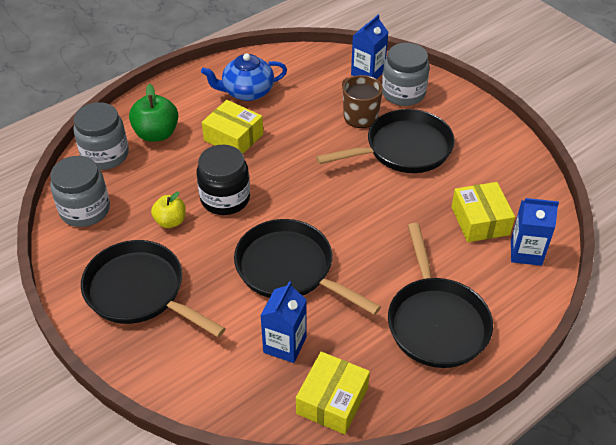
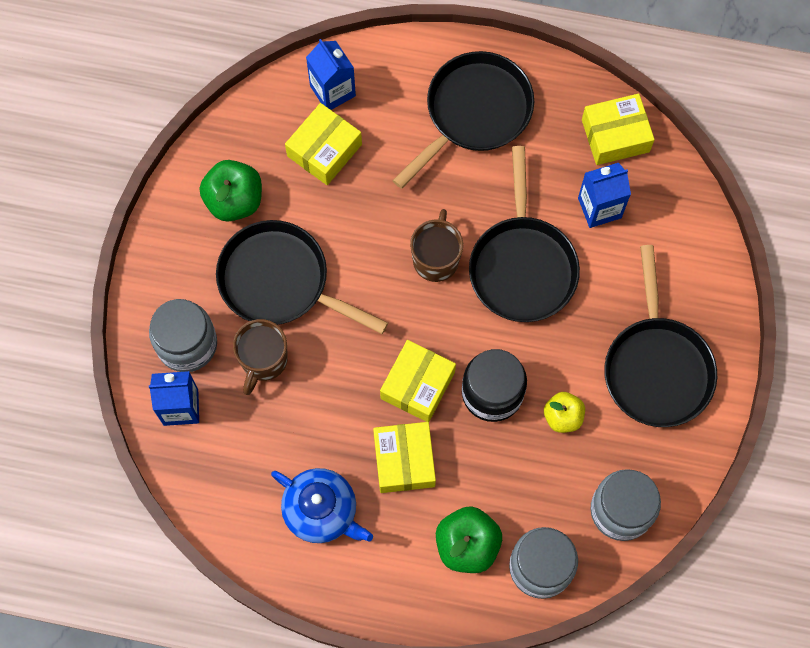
camera: 130 degrees left, 25 degrees up
none -> green apple [199,160,262,221]
none -> yellow box [380,340,456,422]
none -> brown mug [410,209,463,282]

